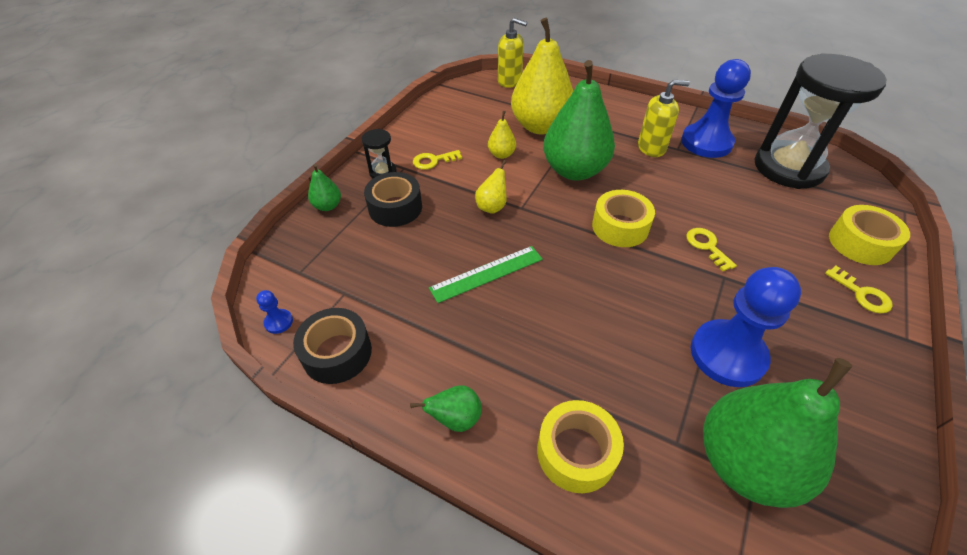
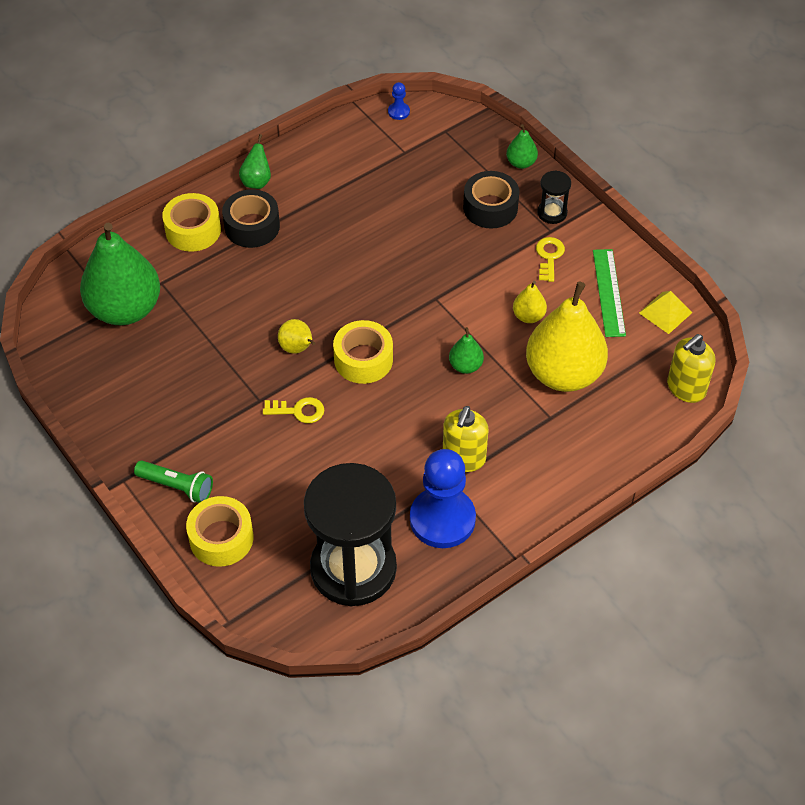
camera: 115 degrees right, 5 degrees up
black tape [293,308,372,384] -> black tape moved to [222,189,280,248]
green ruler [429,246,543,303] -> green ruler moved to [593,249,626,337]
yellow pear [475,160,507,214] -> yellow pear moved to [278,319,316,354]
green pear [543,60,615,181] -> green pear [449,327,484,374], size x0.43
blue pawn [691,267,801,387] -> none
yellow key [825,265,893,313] -> green flashlight [134,460,213,503]
none -> yellow pyramid [639,291,692,334]

